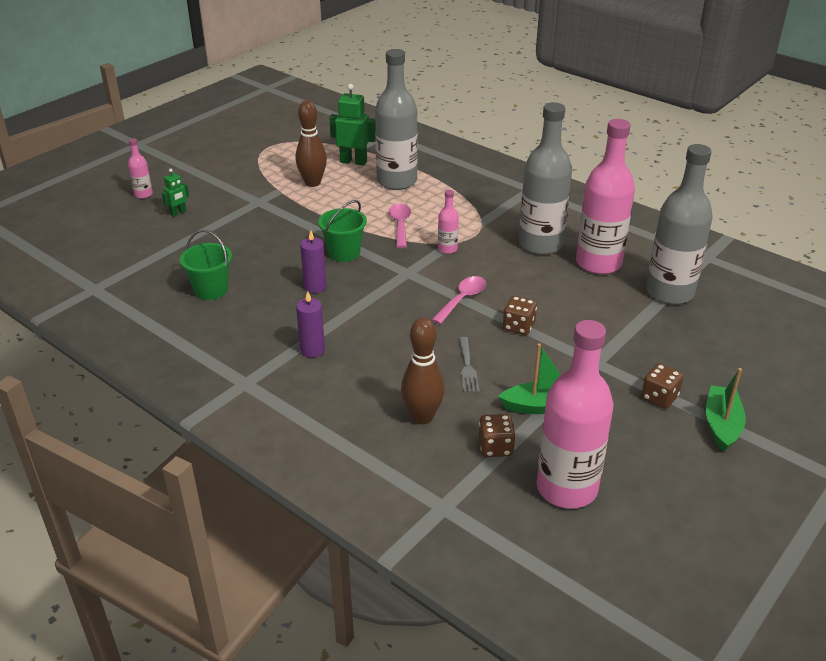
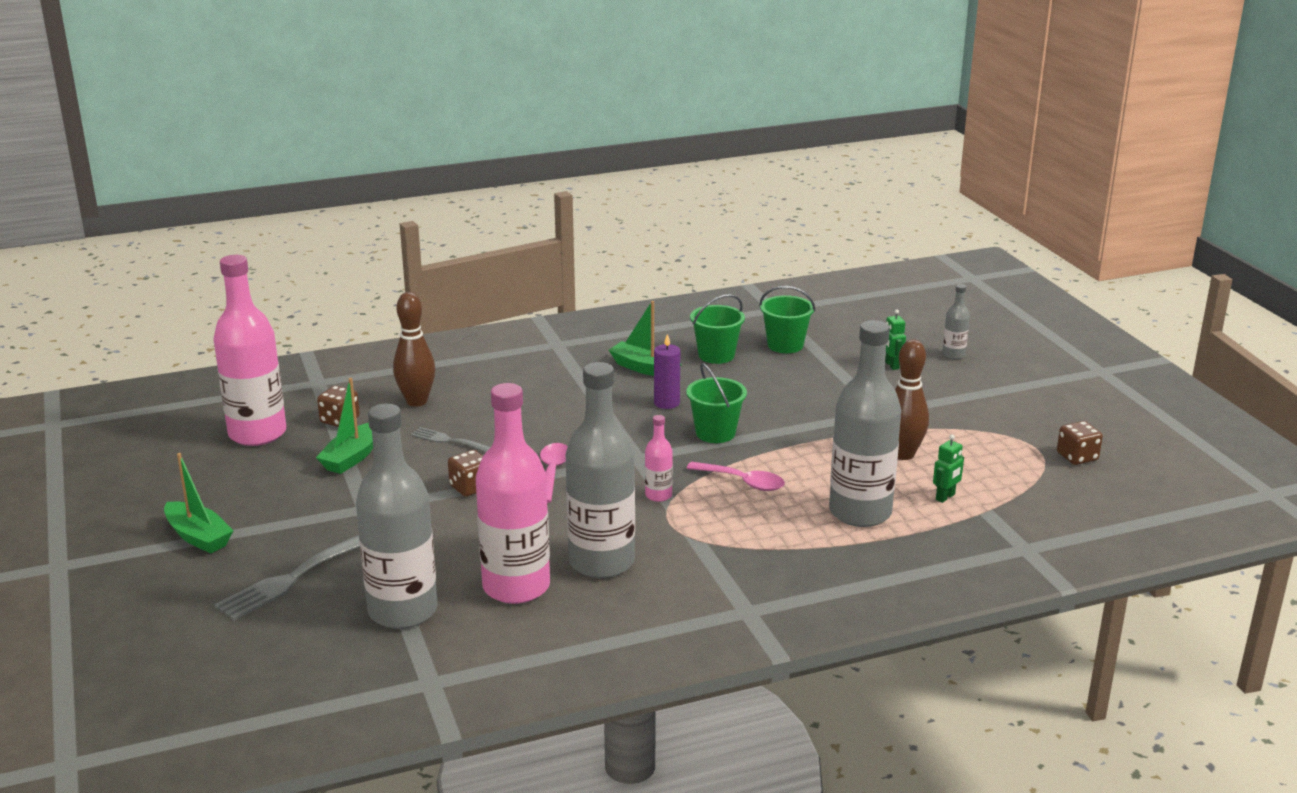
camera: 120 degrees right, 10 degrees down
pink bottle [128,138,153,199] -> grey bottle [942,284,970,359]
purple candle [296,291,325,358] -> none
green robot [329,84,375,165] -> green robot [933,434,964,503], size x0.56
pink spoon [432,276,486,324] -> pink spoon turned 150 degrees counterclockwise [540,443,568,503]
brown dice [641,363,683,409] -> brown dice moved to [1057,421,1103,465]
none -> grey fork [214,535,360,621]
none -> green boat [609,301,682,376]
none -> green bucket [759,286,815,353]

